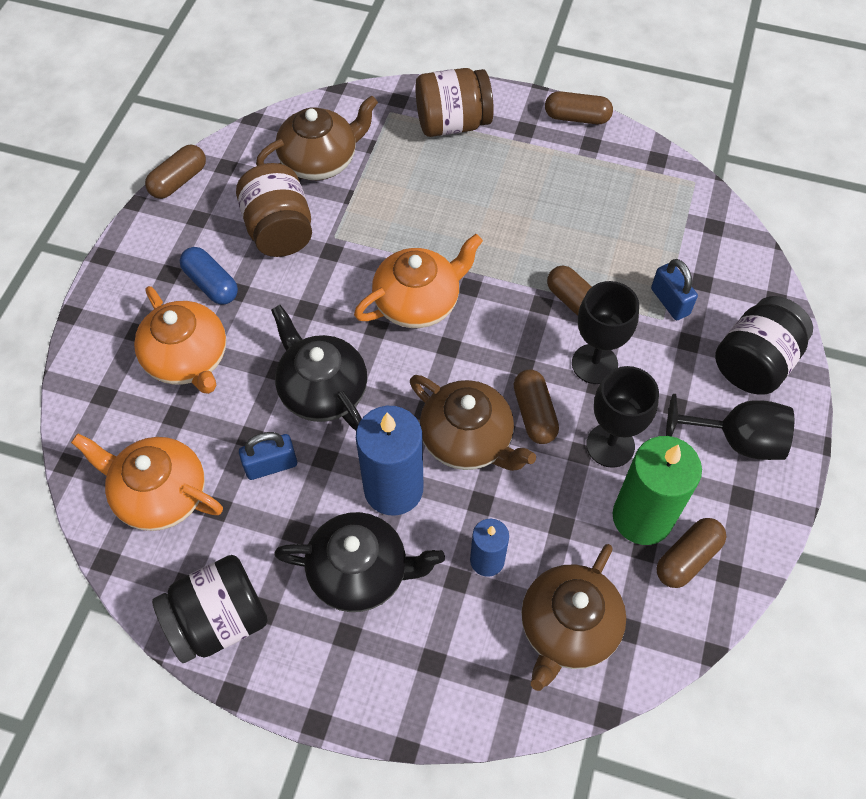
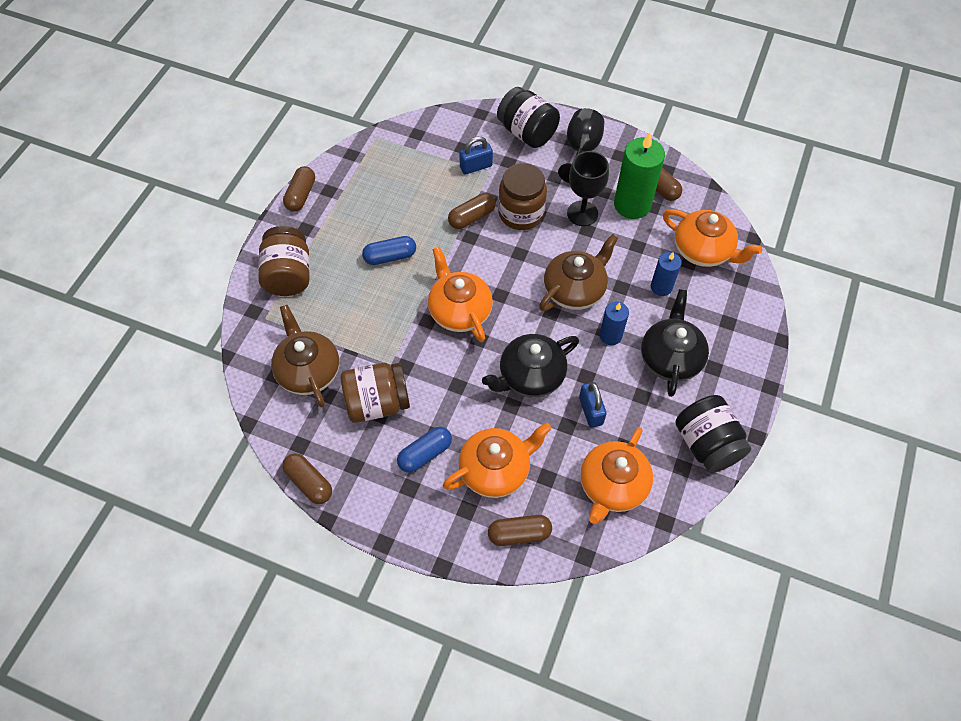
camera: 85 degrees left, 0 degrees up
blue candle [356,406,423,516] -> blue candle [600,302,629,345], size x0.56
brown capsule [513,369,559,444] -> brown capsule moved to [488,515,552,546]
brown teapot [521,544,626,691] -> orange teapot [663,209,762,267]
black goblet [572,281,639,384] -> brown jar [498,163,547,230]
none -> blue capsule [362,236,416,265]

